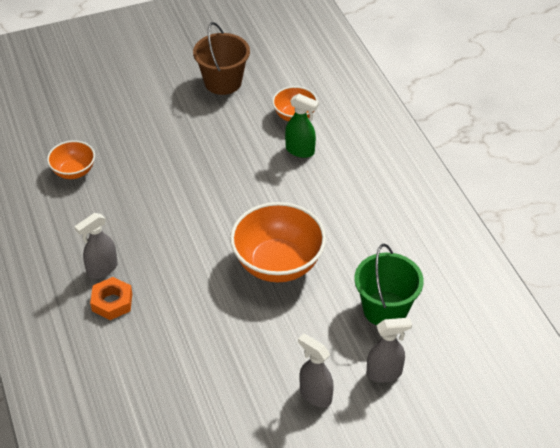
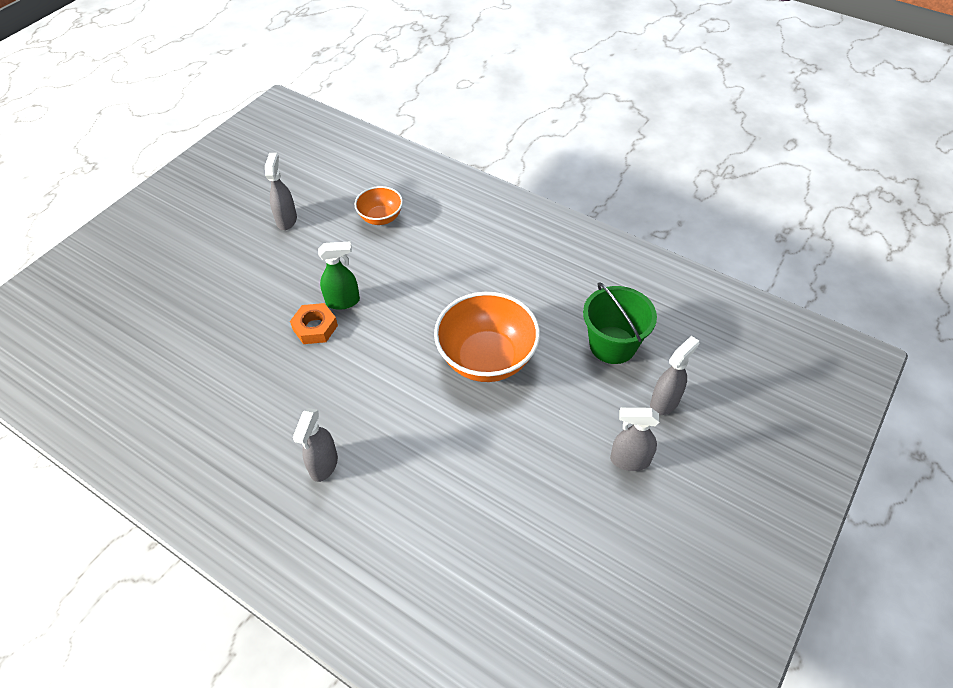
camera: 35 degrees left, 5 degrees up
orange bowl [47,140,95,179] -> none
orange nut [90,277,132,320] -> orange nut moved to [290,303,338,344]
brown bucket [193,22,250,95] -> grey spray bottle [265,153,297,230]
green spray bottle [285,94,319,158] -> green spray bottle moved to [318,241,360,310]

